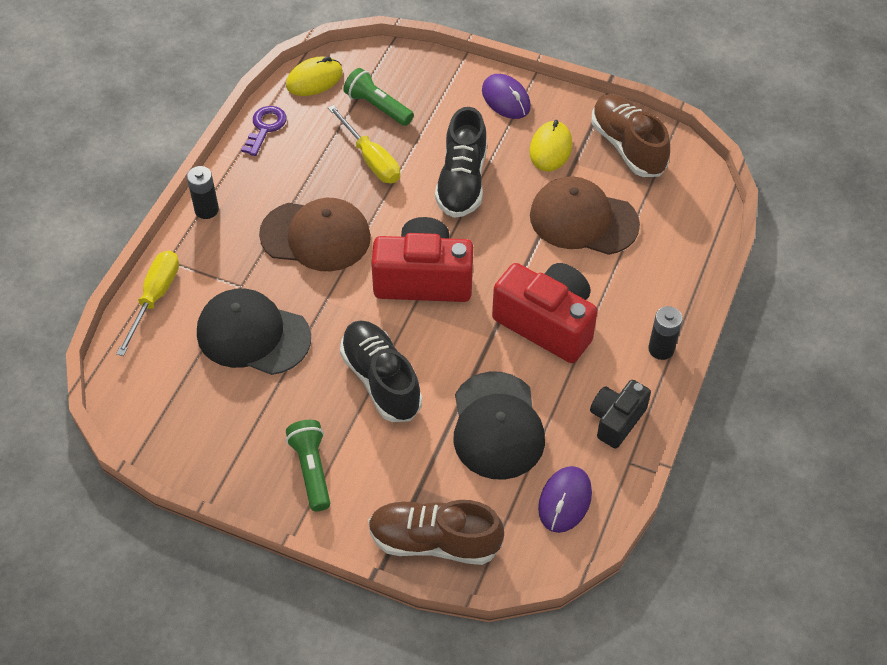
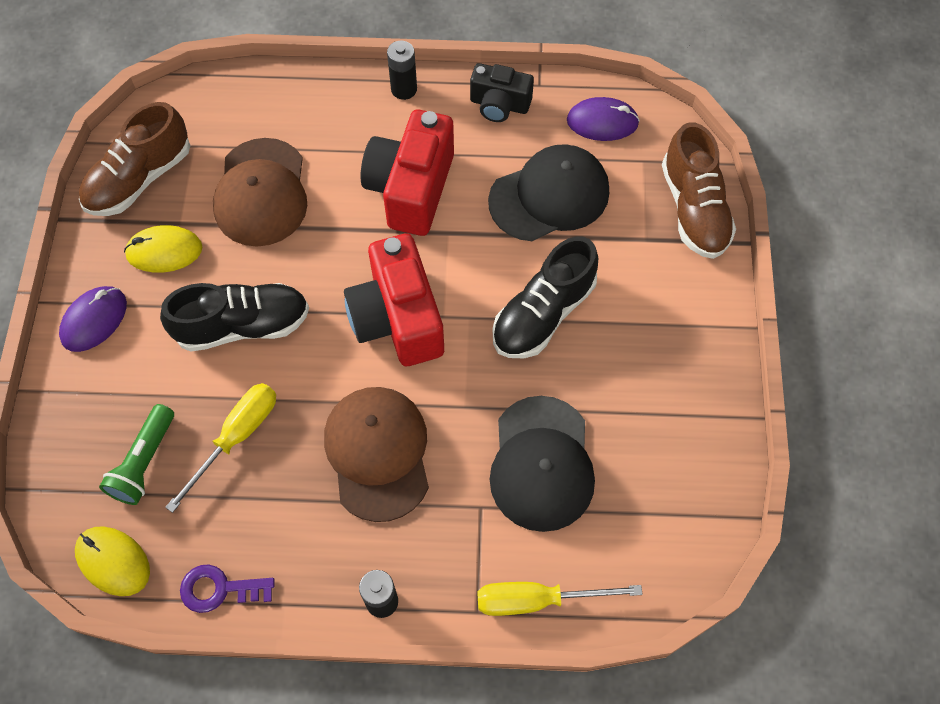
camera: 110 degrees left, 10 degrees up
green flashlight [286,420,330,511] -> none

